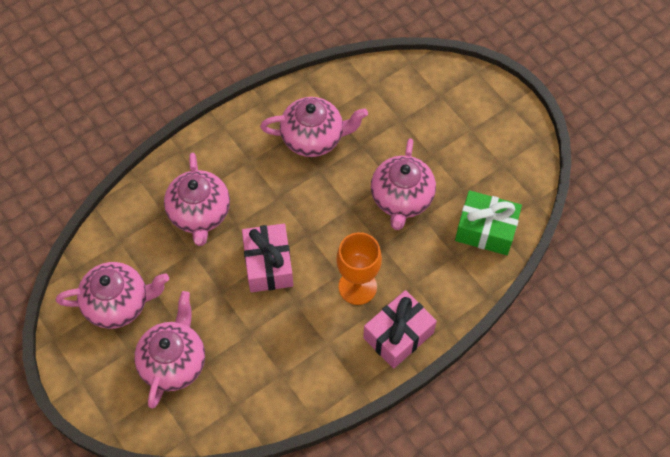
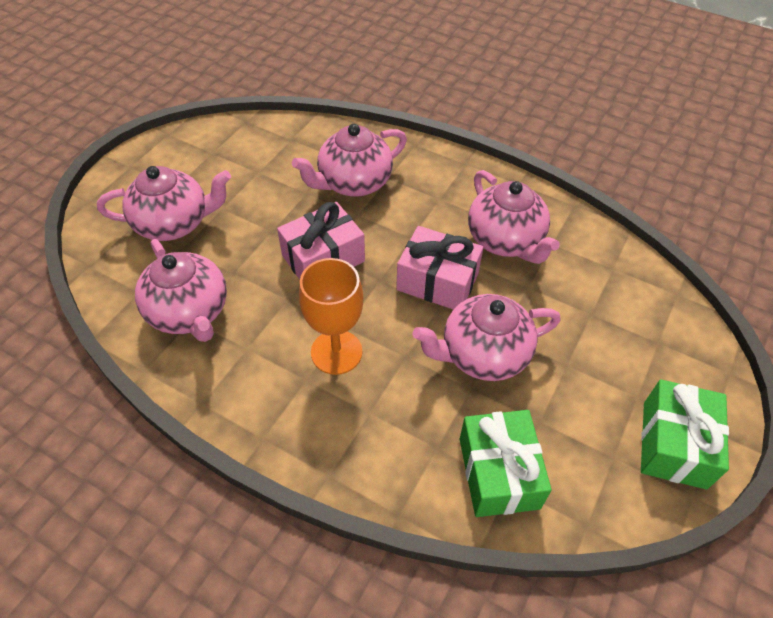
camera: 65 degrees right, 10 degrees down
pink teapot [56,262,169,329] -> pink teapot moved to [135,239,227,342]
pink gift [363,290,437,369] -> pink gift moved to [396,226,483,310]
none -> green gift [641,380,729,489]

